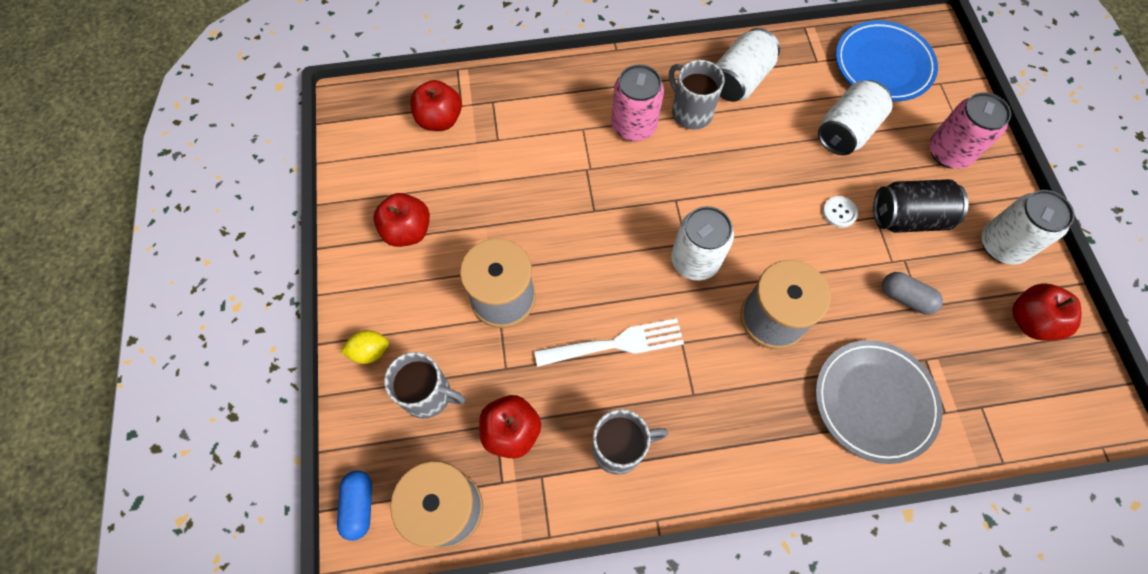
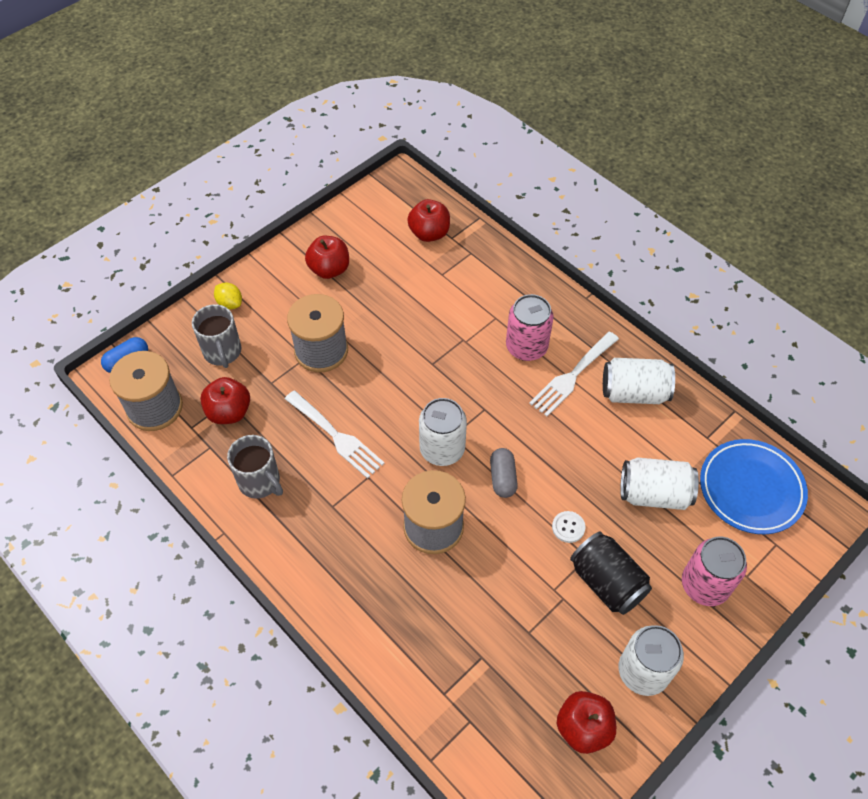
camera: 55 degrees right, 10 degrees down
grey mug [669,60,724,130] -> white fork [529,331,619,417]
grey plate [815,340,943,464] -> none
grey capsule [882,272,943,315] -> grey capsule moved to [490,448,518,498]

